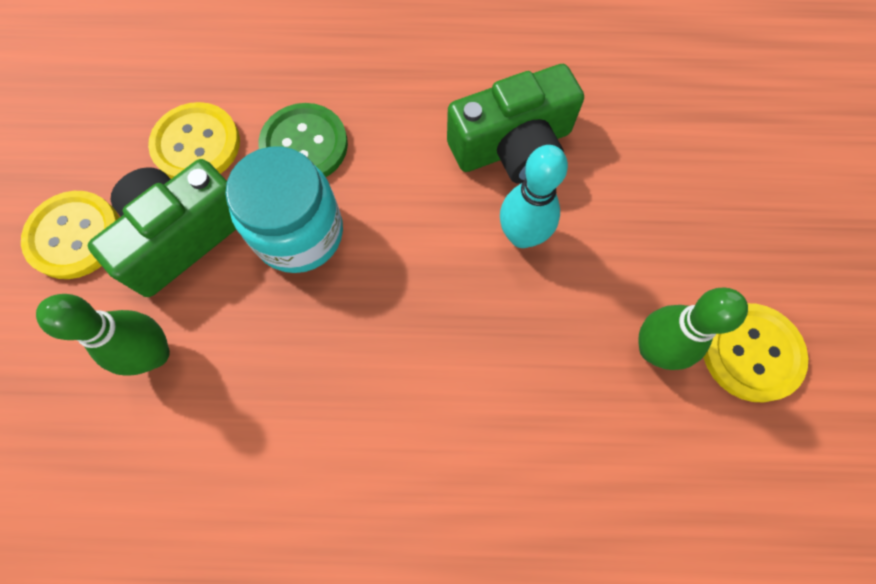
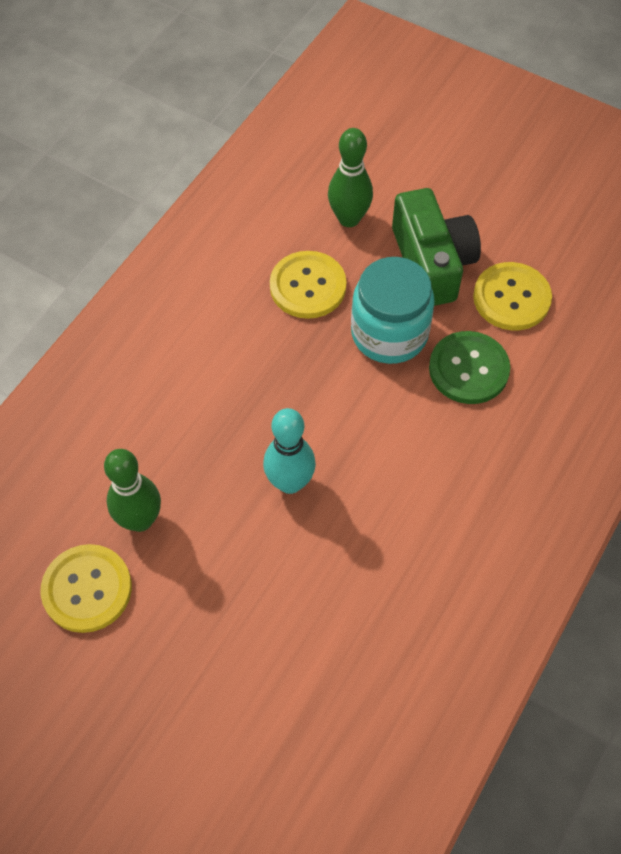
camera: 120 degrees right, 10 degrees down
yellow button [21,191,119,279] -> yellow button moved to [270,251,347,319]
green camera [447,64,584,184] -> none

